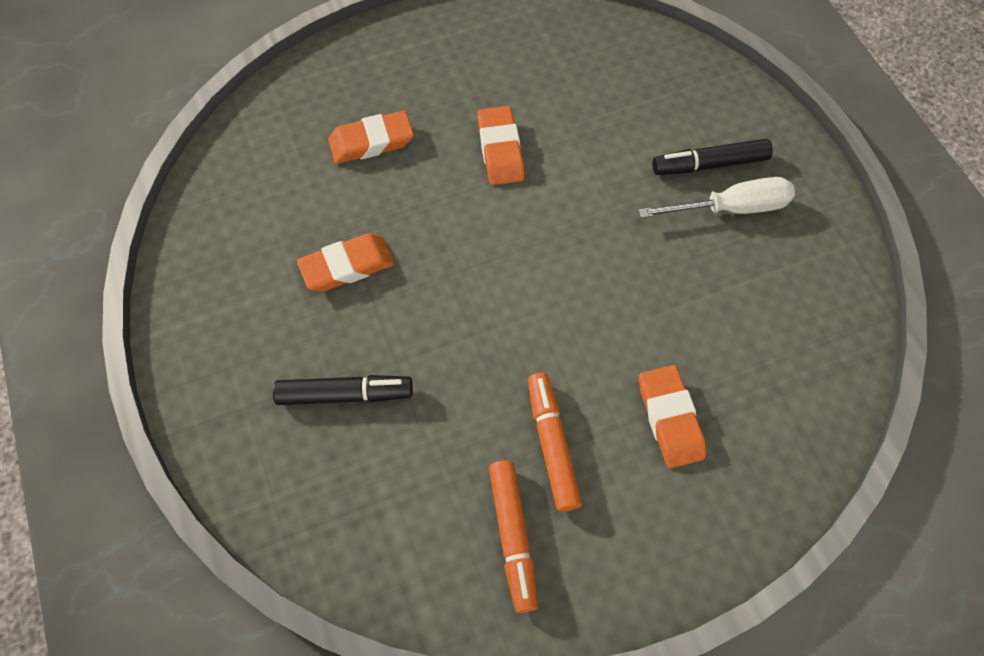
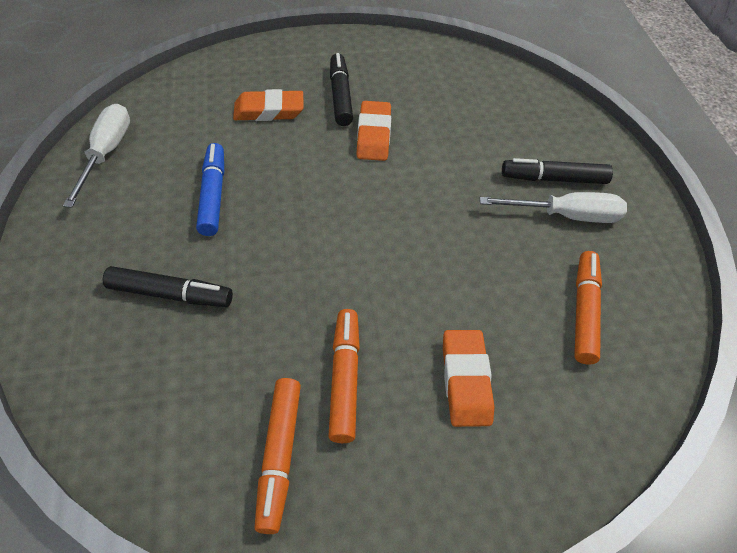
camera: 10 degrees right, 10 degrees down
orange eraser [297,233,394,292] -> blue marker [196,143,224,236]
none -> white screwdriver [63,104,130,208]
none -> black marker [330,53,353,126]
none -> orange marker [574,251,602,365]

